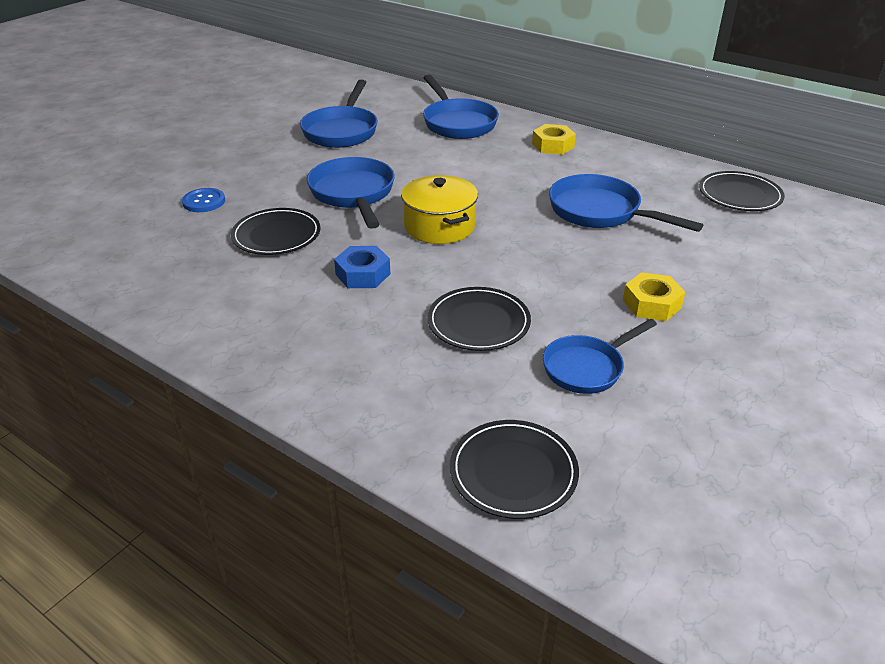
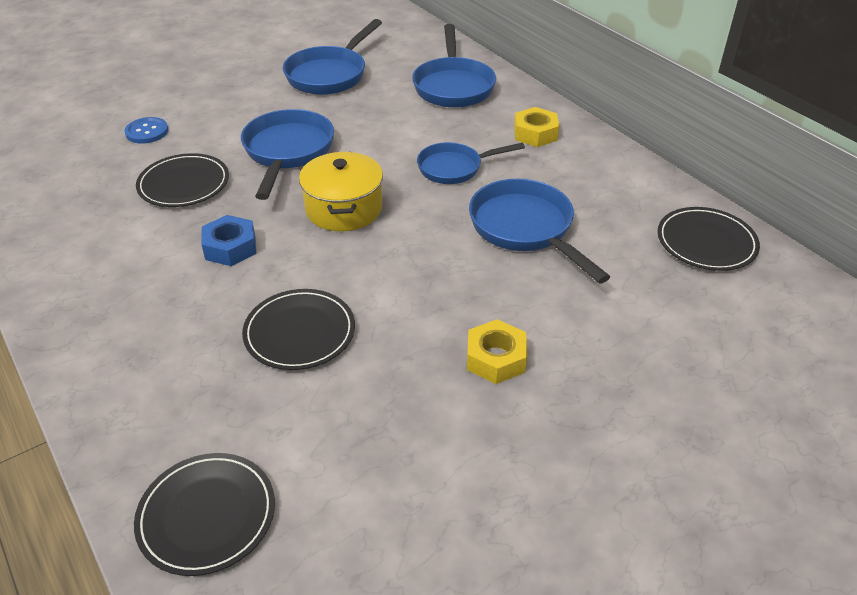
camera: 20 degrees right, 5 degrees up
blue pan [543,319,657,394] -> blue pan moved to [417,142,525,184]

